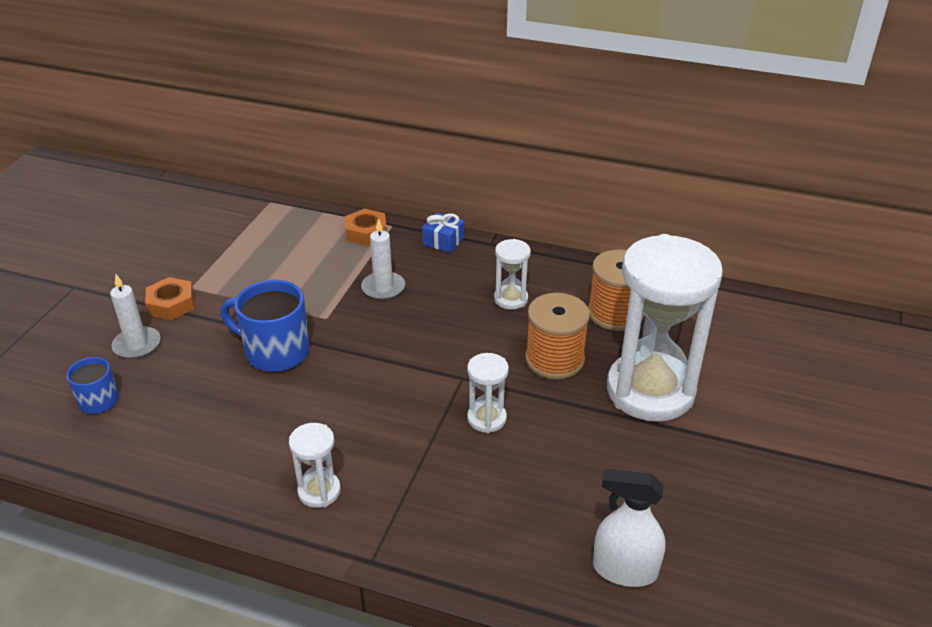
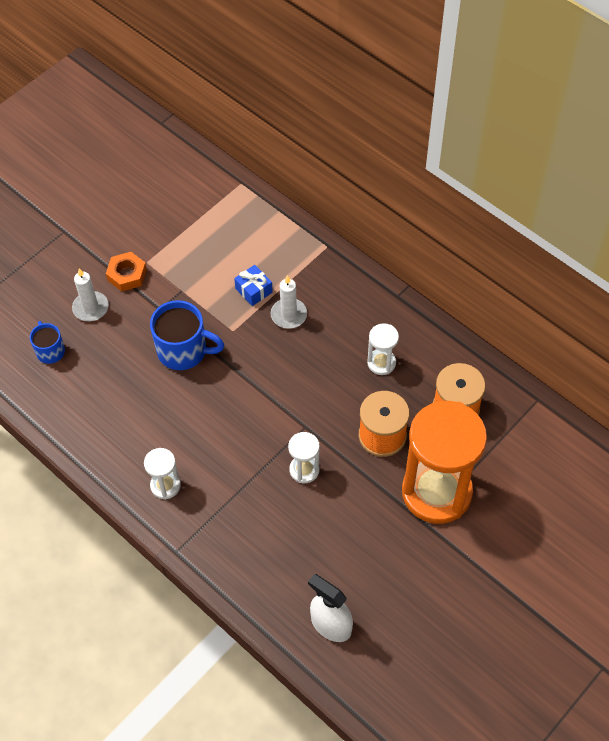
camera: 25 degrees right, 20 degrees up
blue mug [220,280,310,372] -> blue mug turned 150 degrees clockwise [150,300,225,370]
orange nut [345,208,387,246] -> none
blue gift [422,212,464,253] -> blue gift moved to [234,265,273,306]
white hourglass [607,234,723,422] -> orange hourglass [402,401,487,524]

